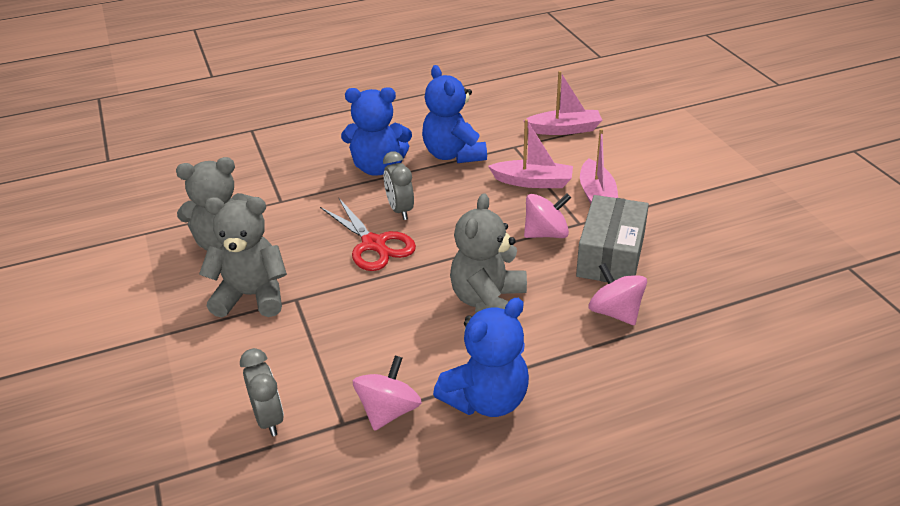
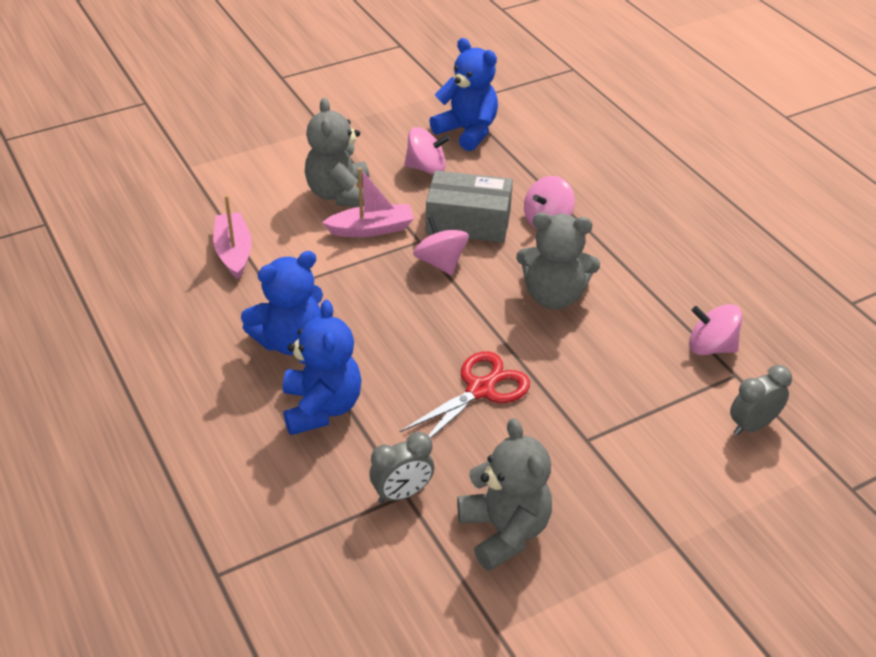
camera: 100 degrees left, 5 degrees up
grey teddy bear [199,197,287,317] -> grey teddy bear moved to [305,98,369,207]
grey clock [383,151,414,220] -> grey clock moved to [370,432,434,503]
blue teddy bear [433,298,529,417] -> blue teddy bear moved to [429,38,498,151]
pink boat [488,119,573,188] -> none
none -> pink spinning top [405,127,450,175]

